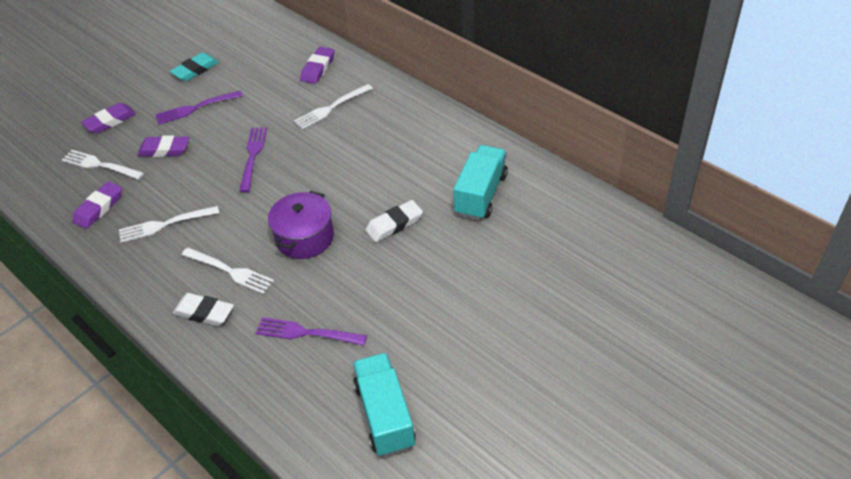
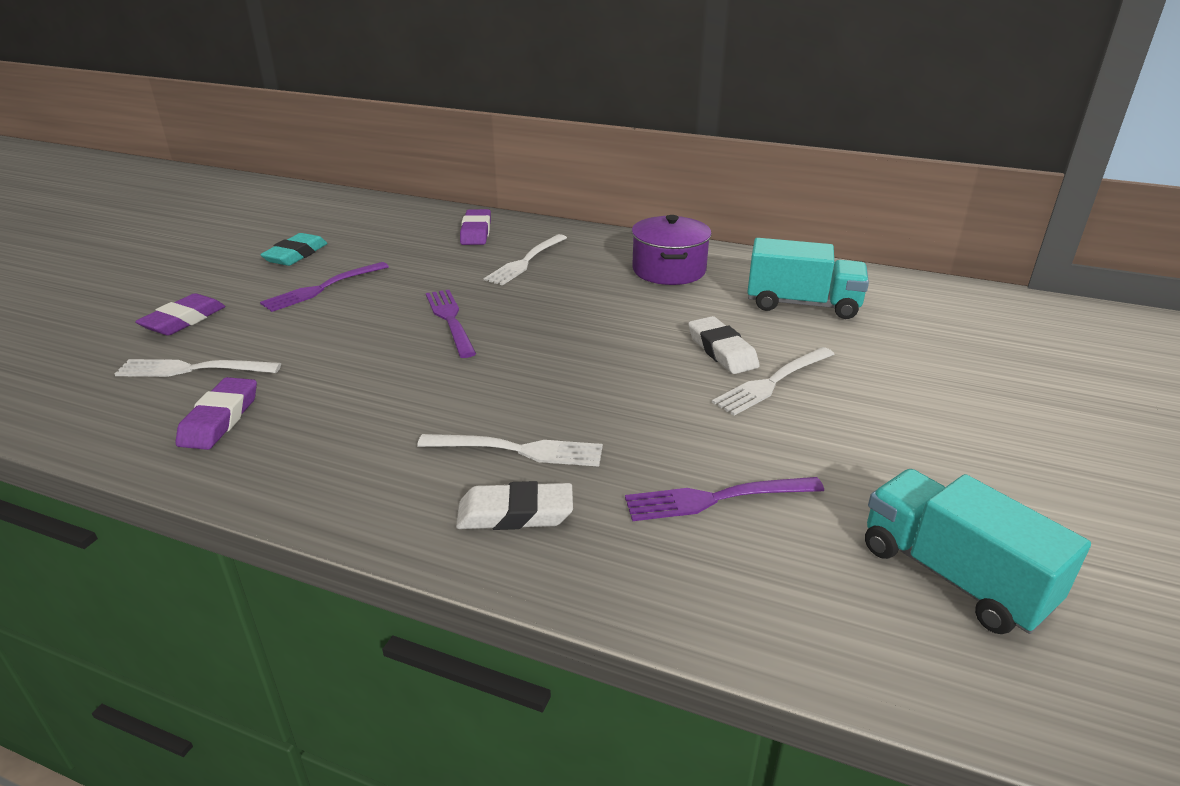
camera: 25 degrees left, 15 degrees down
white fork [119,206,219,243] -> white fork moved to [712,347,835,416]
purple eraser [137,135,189,157] -> none
purple pot [268,191,334,259] -> purple pot moved to [632,215,712,285]
white eraser [365,200,423,242] -> white eraser turned 60 degrees counterclockwise [688,316,760,374]
turquoise truck [453,145,508,220] -> turquoise truck turned 105 degrees clockwise [747,238,869,319]

